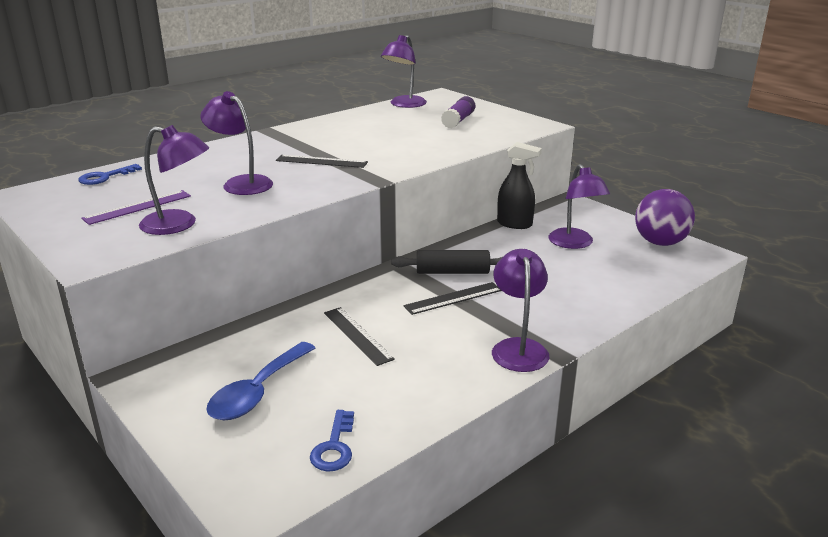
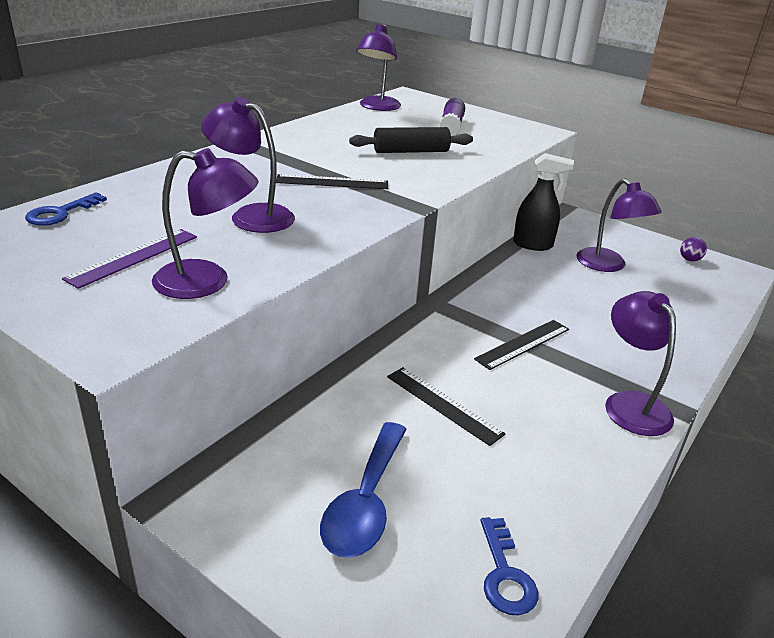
camera: 15 degrees left, 5 degrees up
black rolling pin [391,250,502,274] -> black rolling pin moved to [349,127,473,153]
purple ball [635,189,695,246] -> purple ball [680,237,707,262], size x0.41

